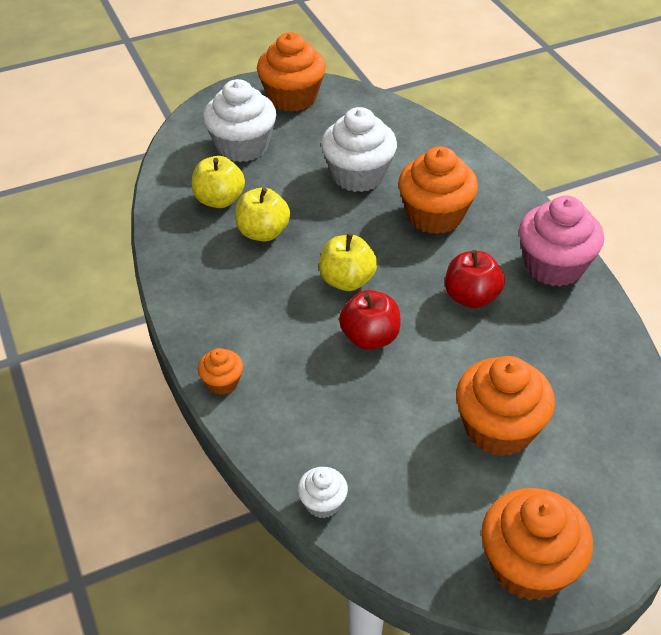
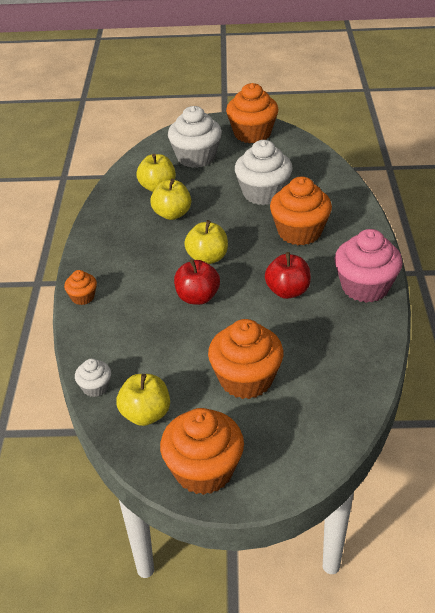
camera: 25 degrees right, 5 degrees down
none -> yellow apple [116,374,170,426]

